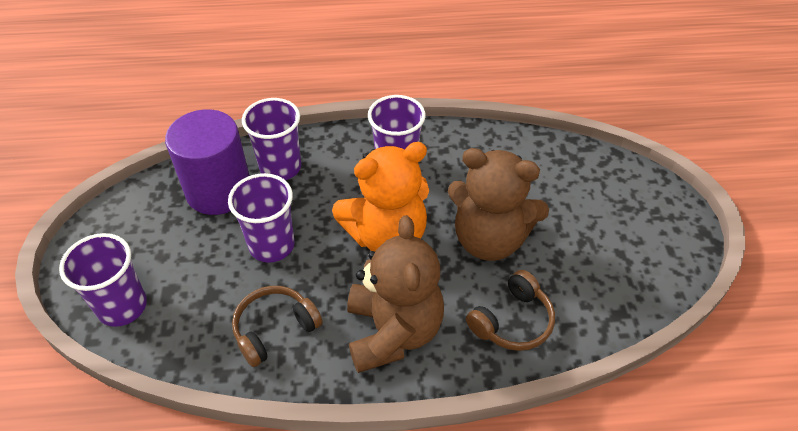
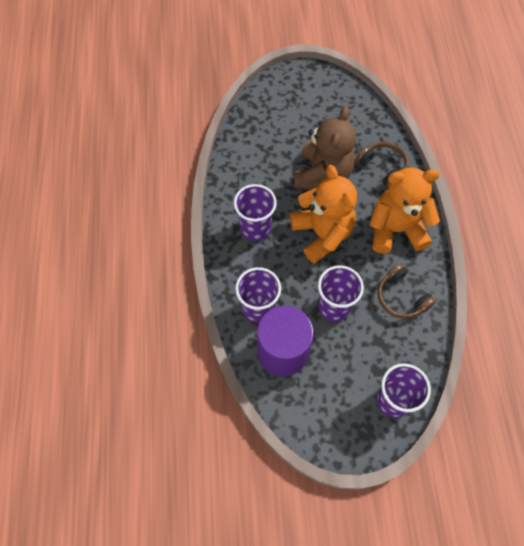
camera: 90 degrees left, 15 degrees up
brown teddy bear [347,215,444,373] -> orange teddy bear [369,167,440,254]

